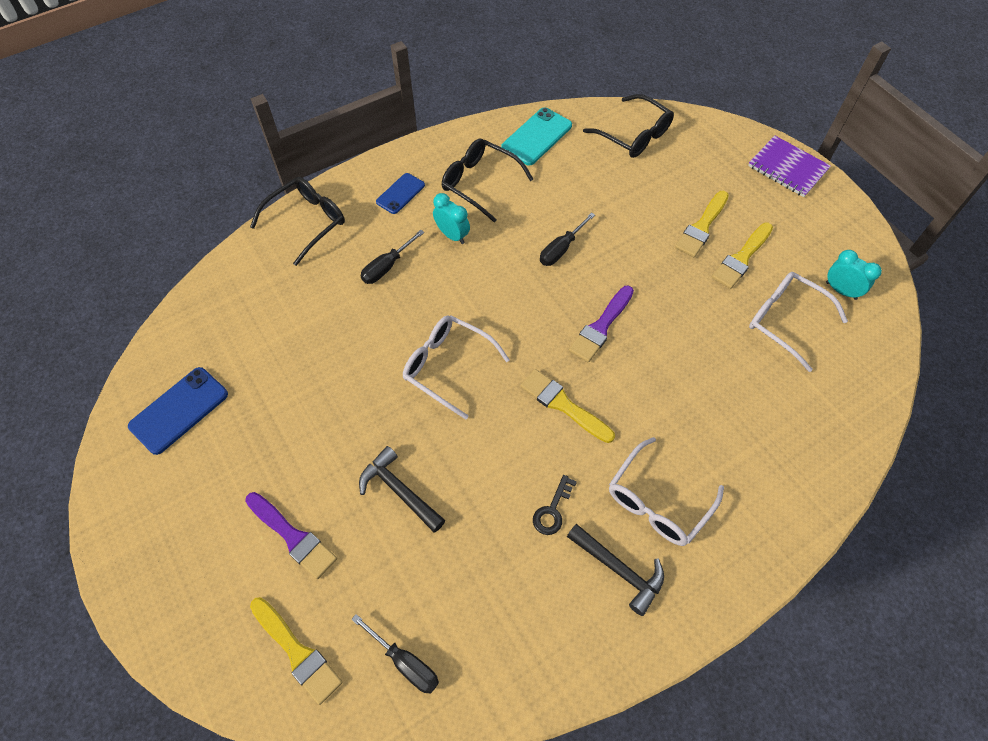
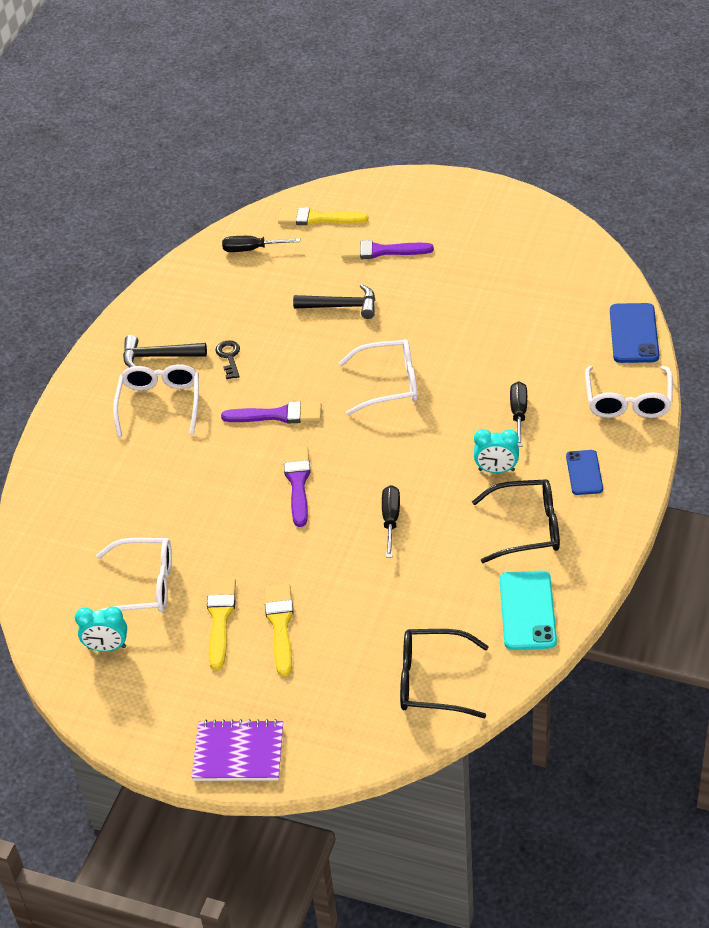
camera: 145 degrees right, 15 degrees down
blue phone [128,367,228,455] -> blue phone moved to [610,303,659,363]
black glasses [250,177,345,266] -> white glasses [585,366,673,418]
yellow brush [520,369,615,443] -> purple brush [221,401,322,423]

